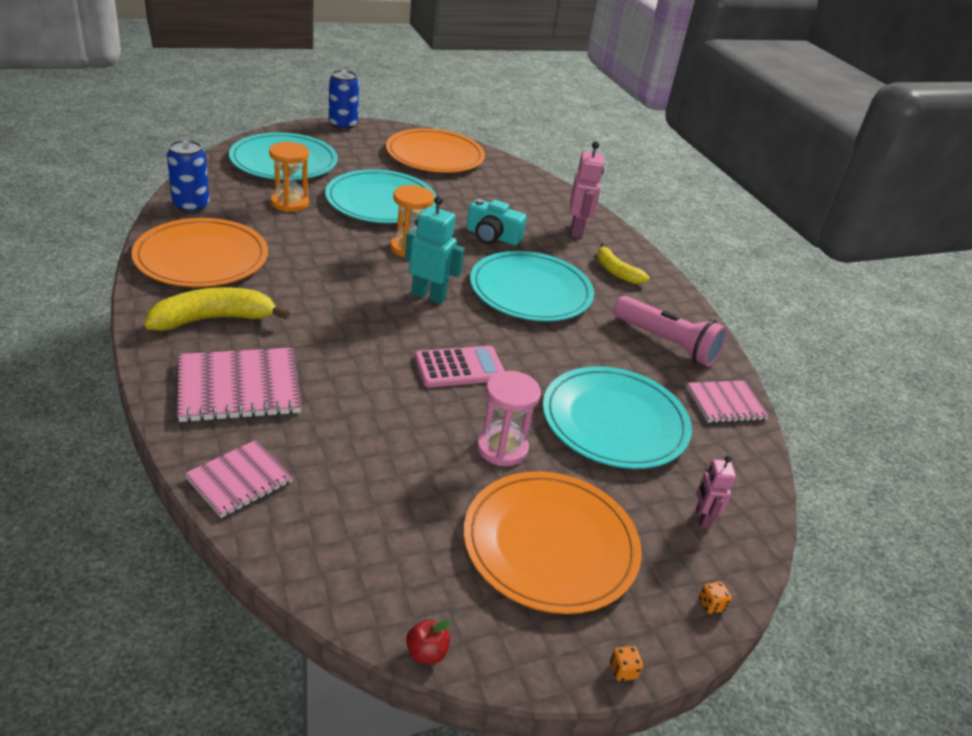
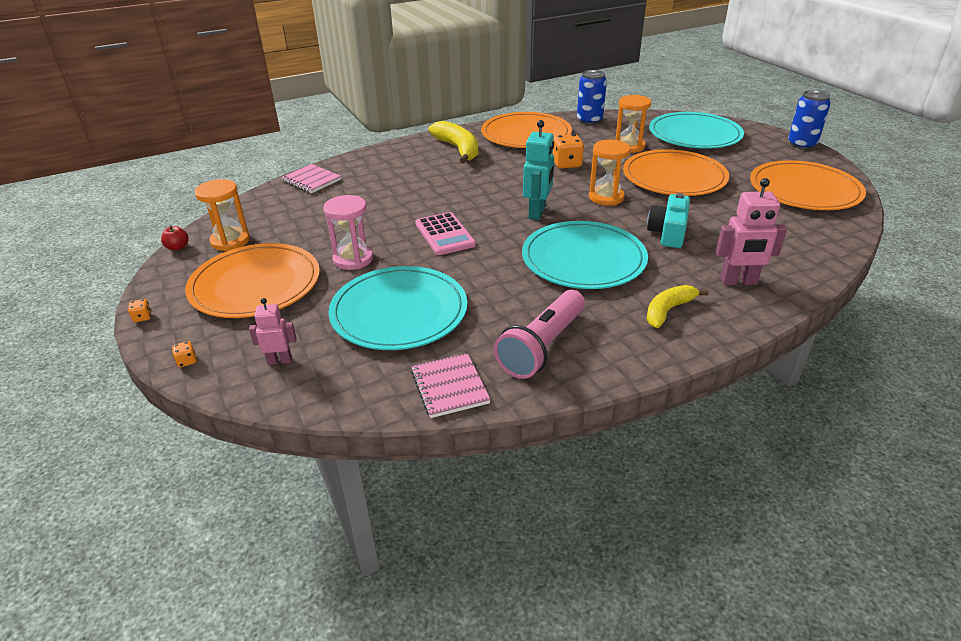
camera: 90 degrees right, 0 degrees up
pink notebook [177,348,302,423] -> none
turquoise plate [325,169,436,223] -> orange plate [623,149,729,196]
none -> orange hourglass [195,179,250,251]
none -> orange dice [552,134,584,169]

